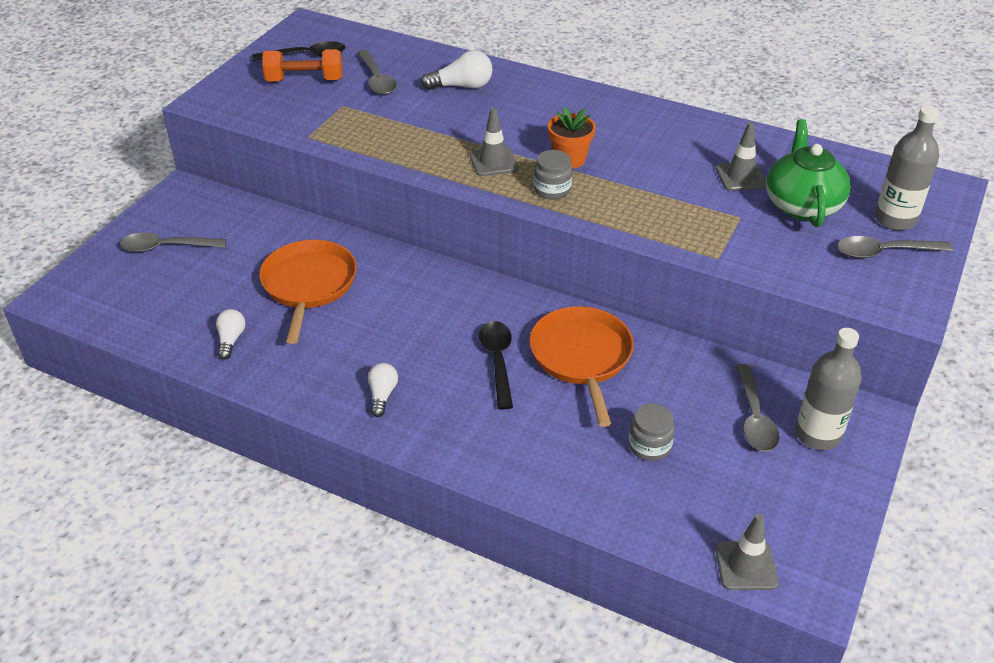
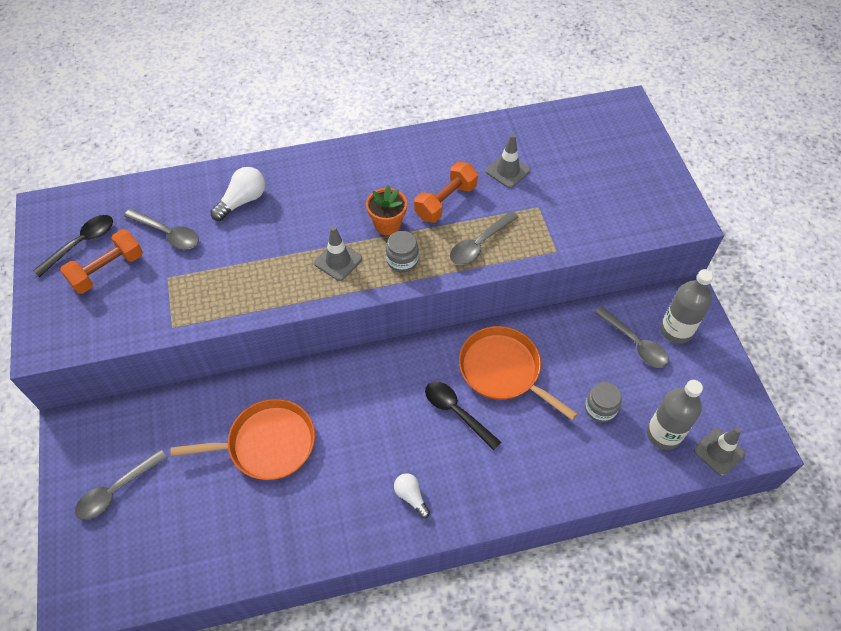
camera: 40 degrees left, 15 degrees up
white light bulb [216,309,246,360] -> none
orange pan [259,240,357,344] -> orange pan turned 120 degrees clockwise [171,399,315,480]
green teapot [766,119,851,227] -> none
grey spoon [837,236,953,258] -> grey spoon moved to [450,211,519,265]
grey bottle [875,106,939,231] -> grey bottle moved to [647,380,703,450]
none -> orange dumbbell [414,162,478,223]

